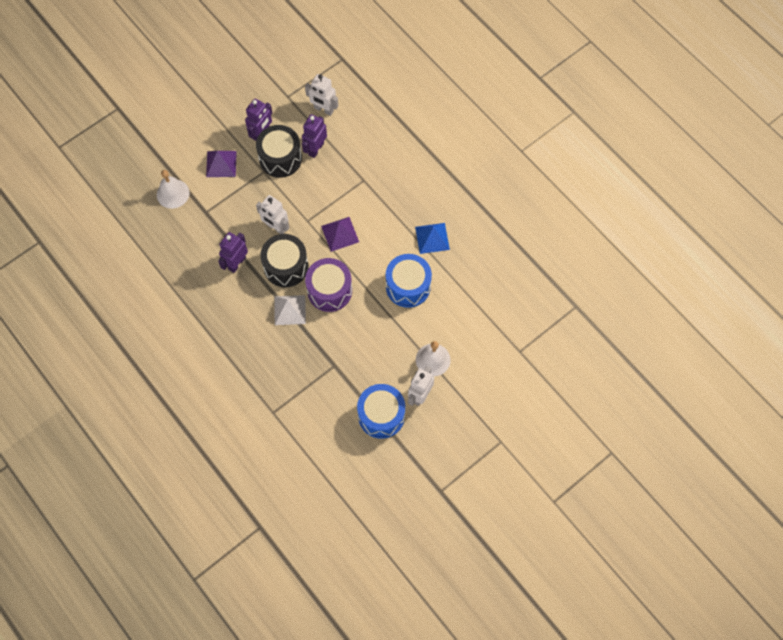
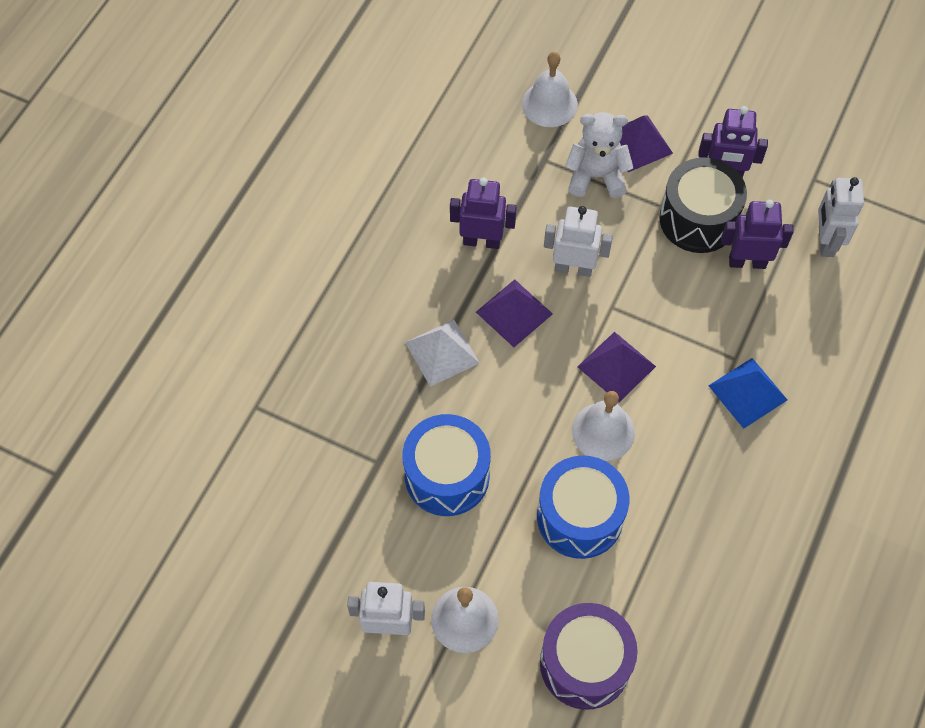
camera: 65 degrees right, 5 degrees down
white robot [256,195,289,234] -> white robot turned 90 degrees clockwise [544,206,613,277]
black drum [261,234,308,287] -> purple pyramid [476,279,553,347]
purple drum [305,258,352,312] -> purple drum moved to [540,603,638,710]
blue drum [357,384,405,439] -> blue drum moved to [402,414,491,516]
blue pyramid [415,223,450,254] -> blue pyramid moved to [708,358,788,429]
none -> white teddy bear [565,112,633,198]
none -> white bell [572,391,635,461]

